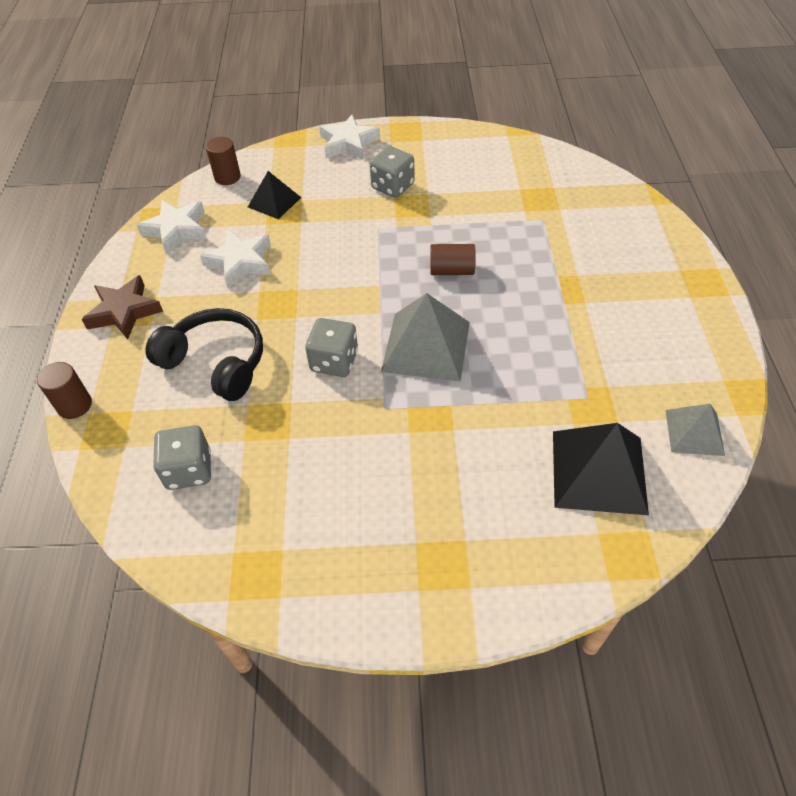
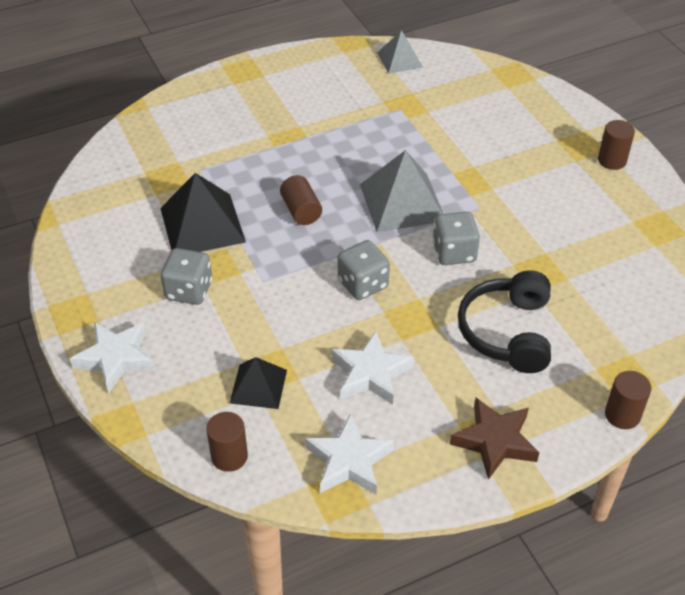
camera: 115 degrees left, 5 degrees down
grey dice [153,425,211,490] -> grey dice moved to [338,240,390,300]
black pyramid [553,423,649,515] -> black pyramid moved to [160,173,246,252]
none -> brown cylinder [598,120,635,170]

